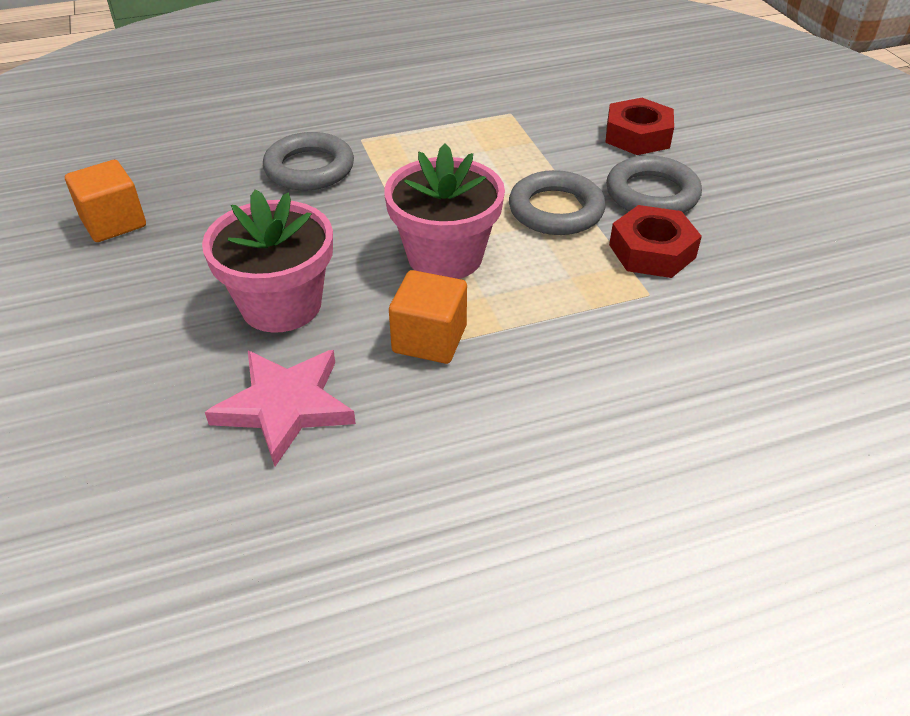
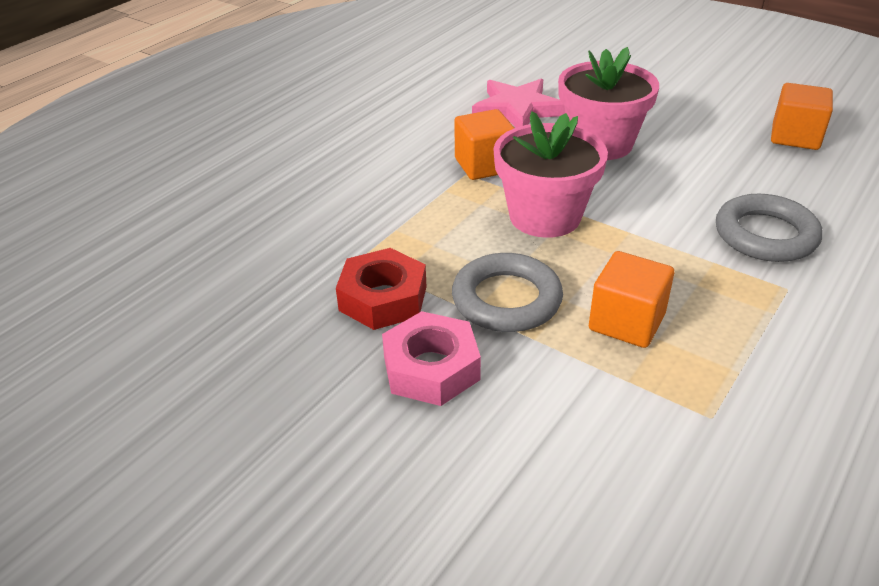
camera: 145 degrees right, 5 degrees down
red nut [605,98,674,155] -> none
grey ring [606,155,702,213] -> pink nut [382,311,481,406]
none -> orange cube [589,251,674,348]

